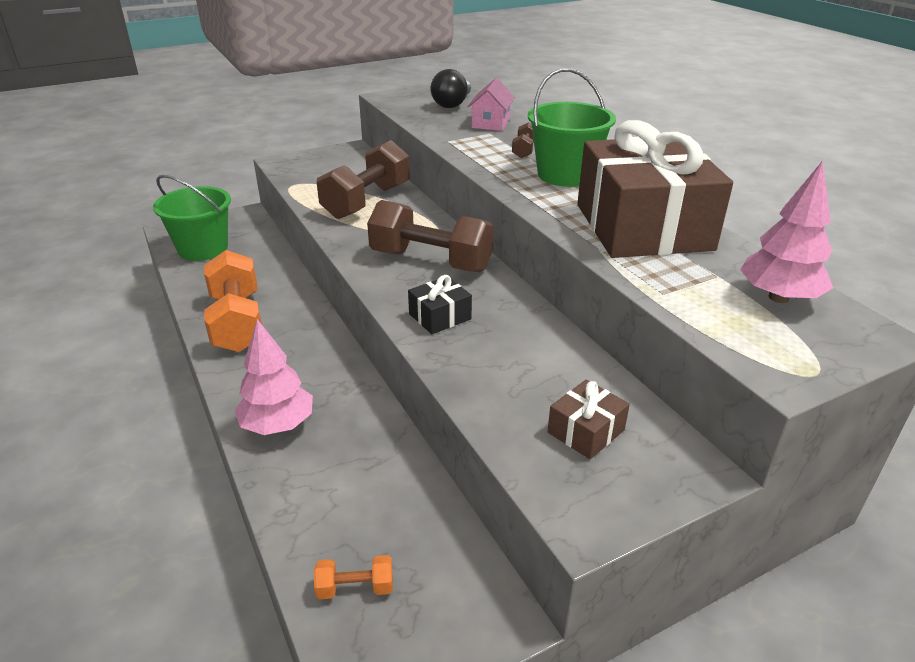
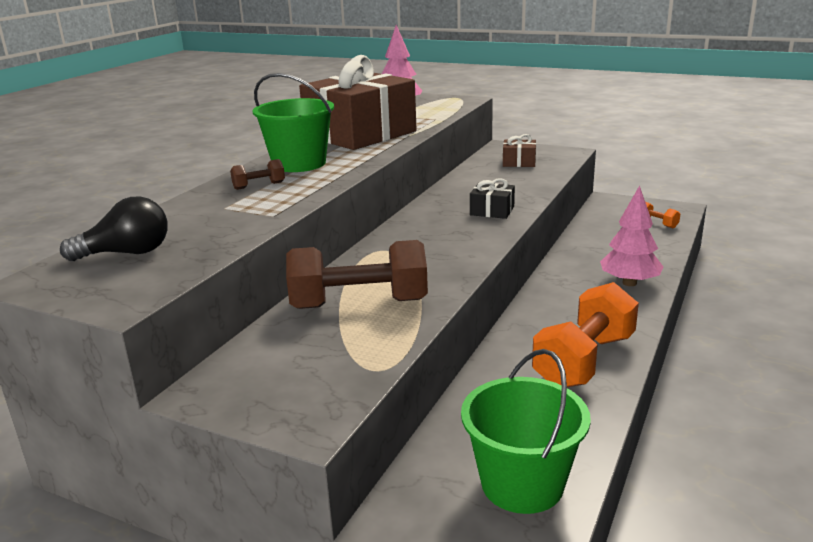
camera: 125 degrees left, 10 degrees down
brown dumbbell [367,200,494,272] -> none
pink house [467,78,515,131] -> none

